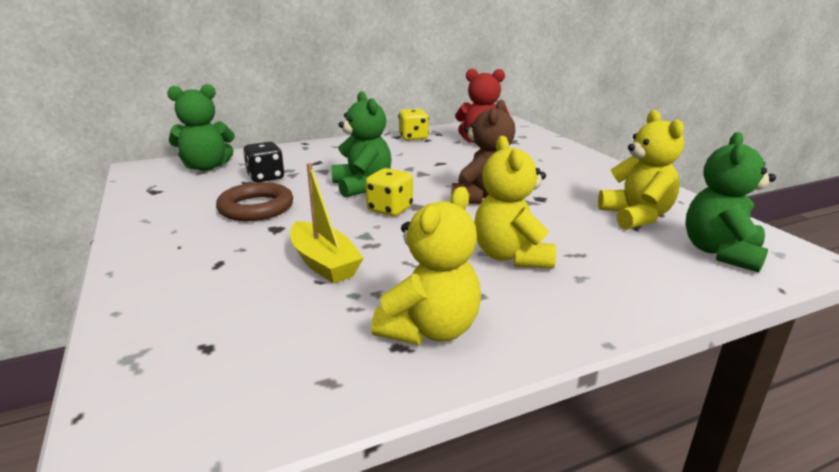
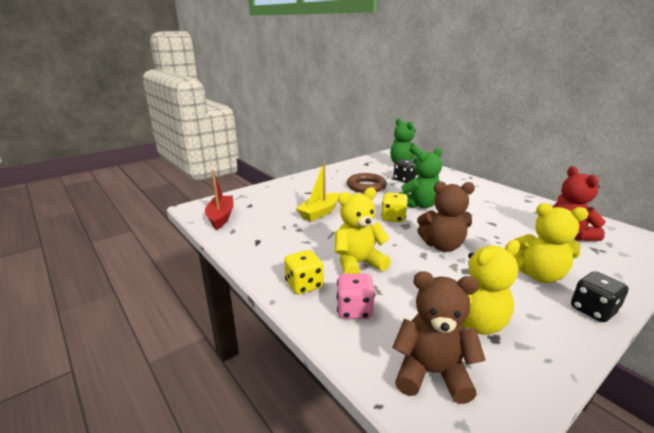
camera: 75 degrees right, 0 degrees up
yellow teddy bear [371,187,481,345] -> yellow teddy bear moved to [514,203,589,283]
yellow dice [398,109,429,141] -> yellow dice moved to [284,250,323,294]
green teddy bear [685,132,776,272] -> brown teddy bear [392,271,486,404]
none -> red boat [205,170,234,230]
none -> pink dice [337,274,375,319]
none -> black dice [571,271,628,322]

